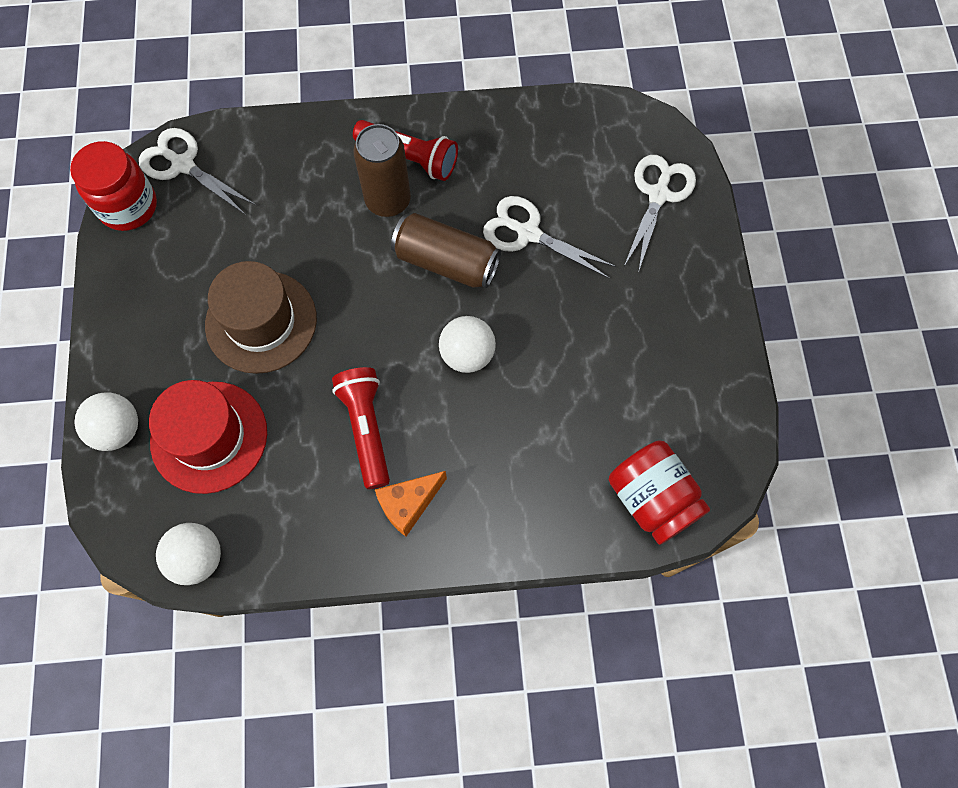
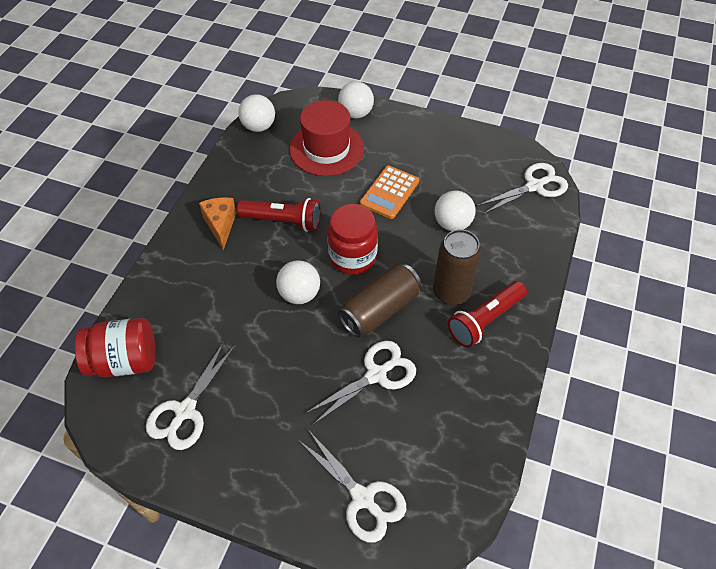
camera: 115 degrees right, 15 degrees down
red jar [70,141,157,231] -> red jar moved to [327,204,378,275]
brown hat [205,261,317,374] -> orange calculator [360,166,419,219]
none -> white scissors [146,342,235,450]
none -> white ball [435,191,475,231]

